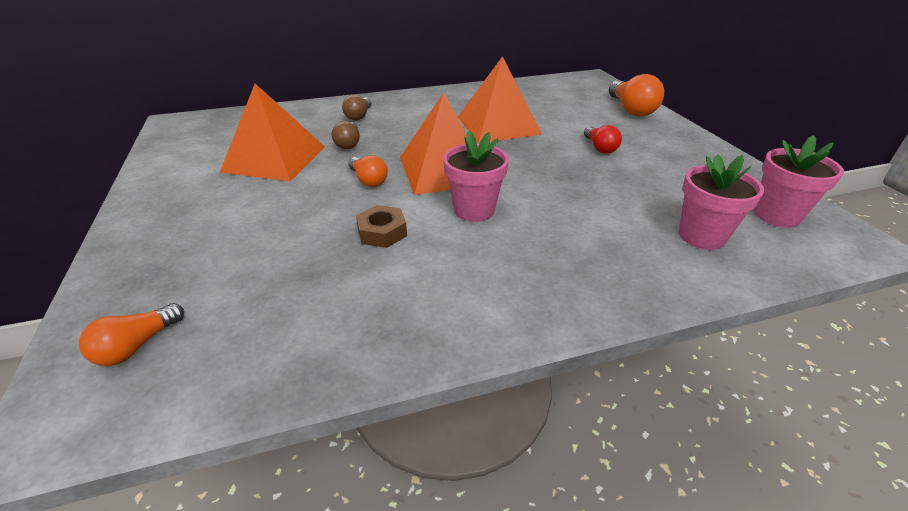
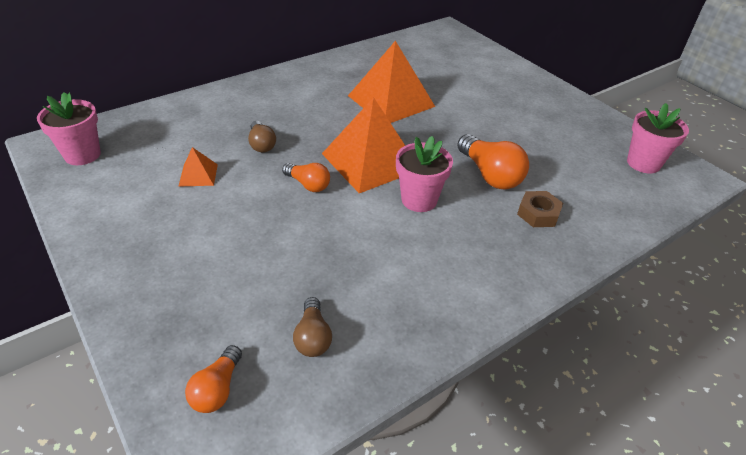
camera: 20 degrees left, 5 degrees up
orange pyramid [220,84,325,181] -> orange pyramid [178,147,218,187], size x0.45
brown light bulb [342,95,372,120] -> brown light bulb moved to [293,297,332,357]
brown nut [356,205,407,248] -> brown nut moved to [517,191,563,227]
red light bulb [584,125,622,154] -> none
orange light bulb [609,74,664,117] -> orange light bulb moved to [457,134,529,189]
pink flower pot [679,154,764,250] -> pink flower pot moved to [37,92,101,165]

